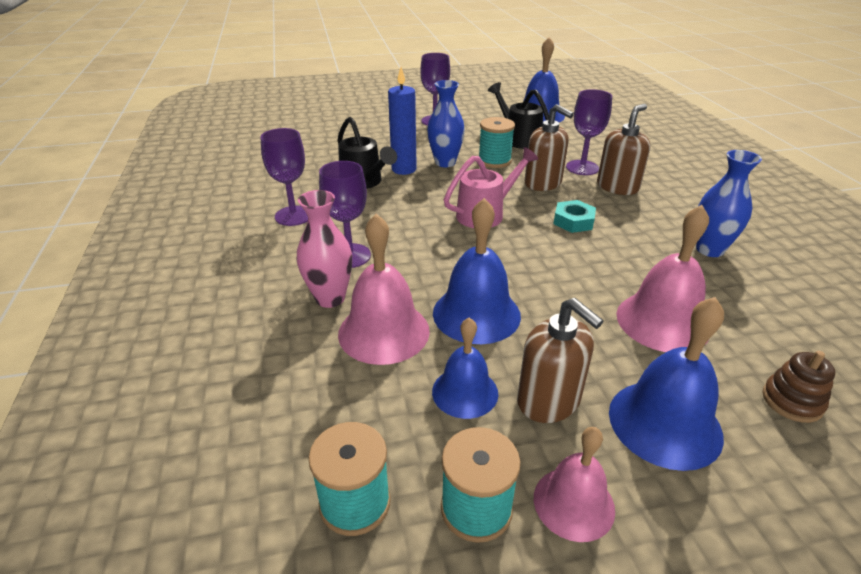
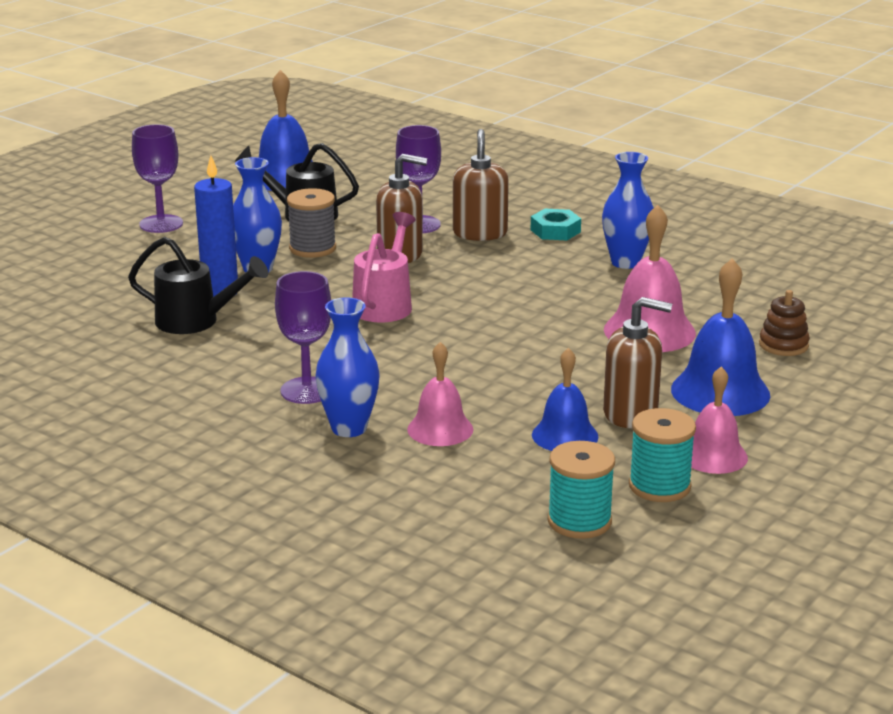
camera: 40 degrees left, 10 degrees down
purple goblet [260,128,308,226] -> none
pink vase [297,190,352,308] -> blue vase [316,297,380,437]
pink bell [338,214,430,365] -> pink bell [407,342,473,446], size x0.65
blue bell [433,198,521,344] -> none
turquoise spool [479,117,515,168] -> grey spool [287,188,336,258]
turquoise nut [554,200,596,233] -> turquoise nut moved to [531,209,581,240]

